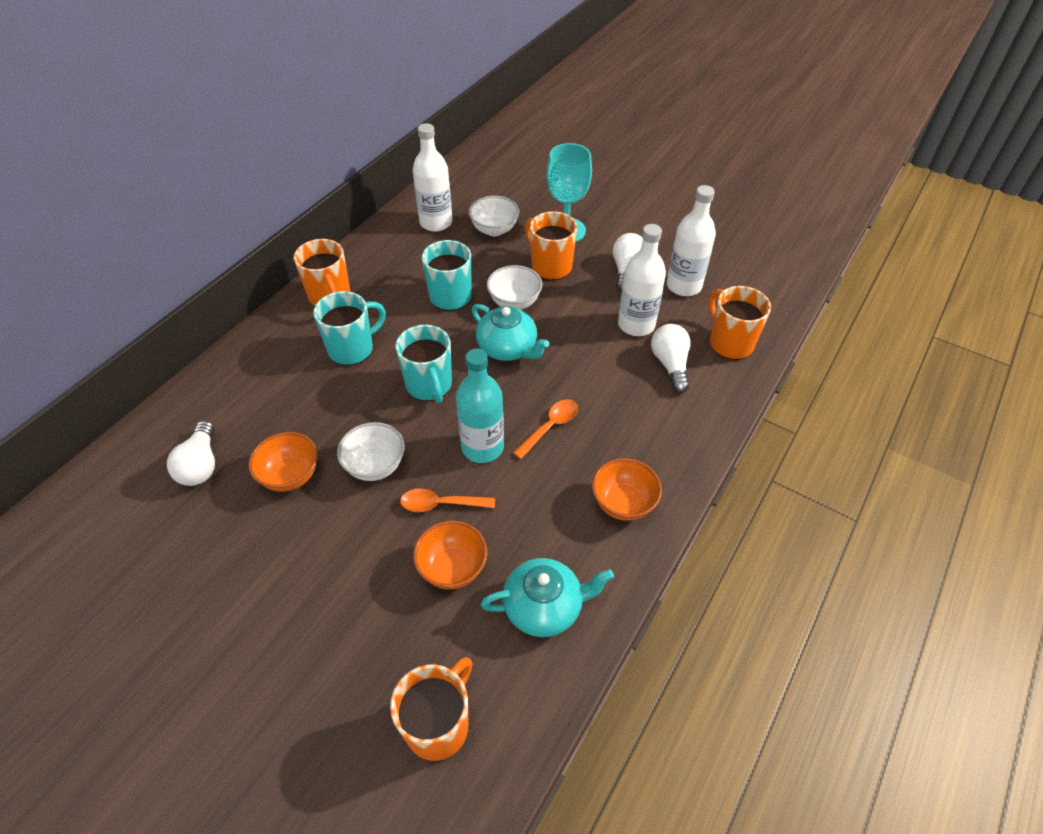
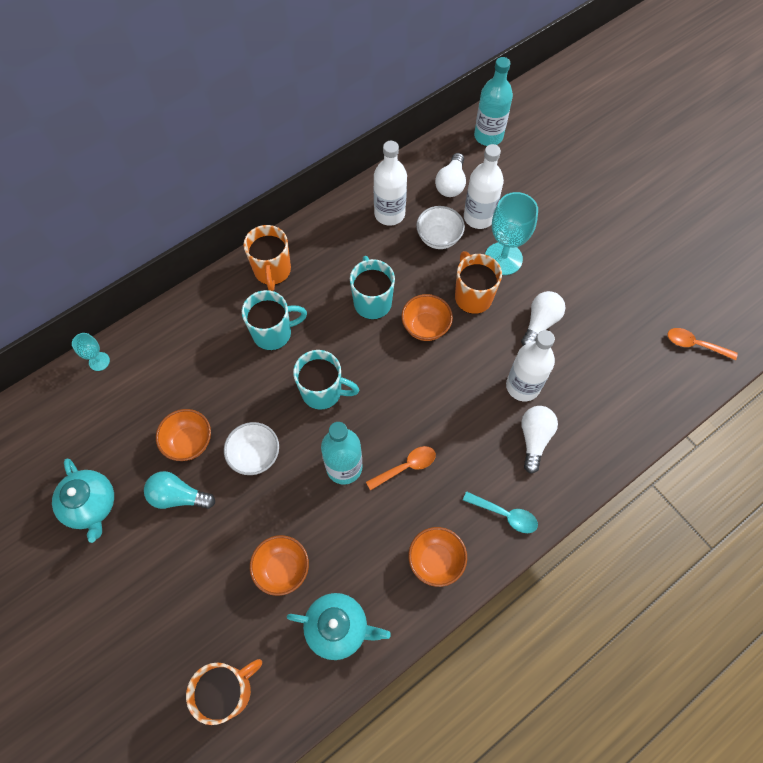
camera: 20 degrees right, 15 degrees up
white light bulb [167,421,215,486] -> white light bulb moved to [435,153,466,197]
turquoise mug [395,325,452,404] -> turquoise mug turned 75 degrees counterclockwise [293,350,359,410]
orange spoon [400,488,495,512] -> orange spoon moved to [668,328,738,360]
turquoise teapot [471,304,549,361] -> turquoise teapot moved to [52,459,114,543]
white bowl [487,265,542,310] -> orange bowl [401,294,453,341]
white bottle [666,185,716,296] -> white bottle moved to [464,144,504,229]
orange mug [708,286,771,360] -> none
none -> turquoise goblet [72,333,110,371]
none -> turquoise light bulb [144,471,215,509]
none -> turquoise spoon [463,491,538,533]
none -> turquoise bottle [474,57,513,146]

